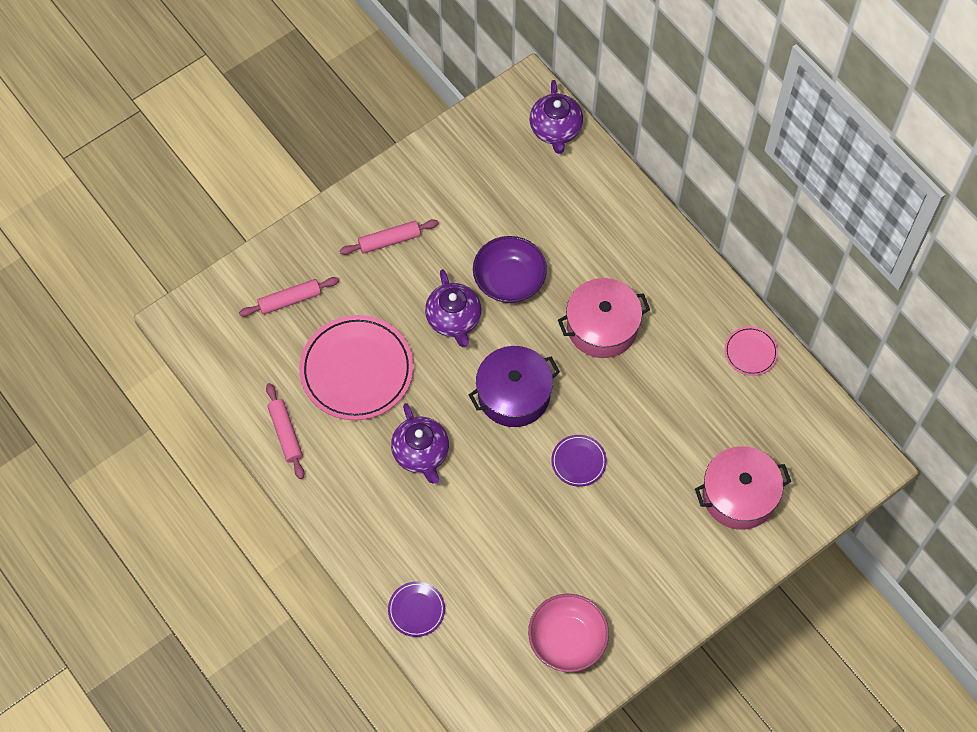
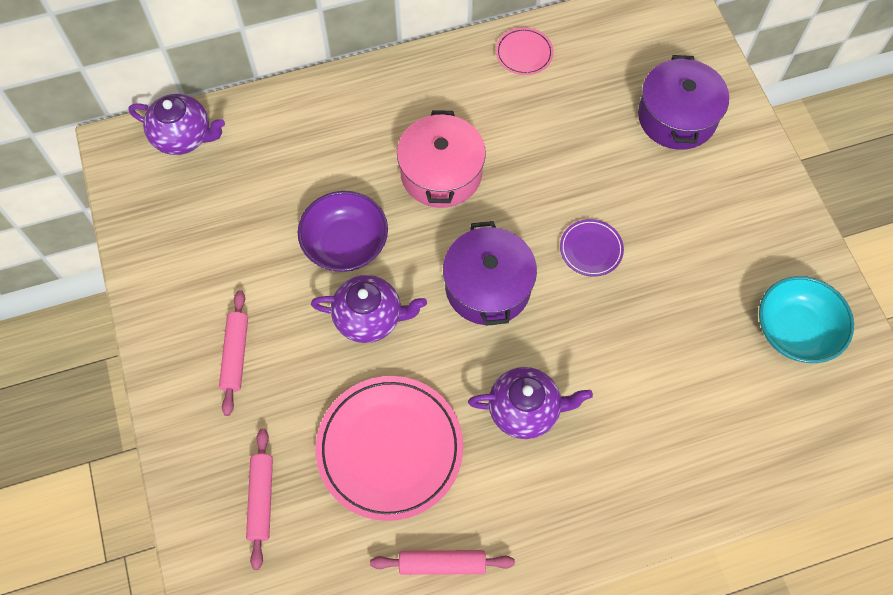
camera: 70 degrees left, 0 degrees up
purple plate [388,581,445,637] -> none
pink bowl [528,594,609,672] -> turquoise bowl [759,276,854,363]
pink pot [695,446,791,530] -> purple pot [638,55,729,150]

